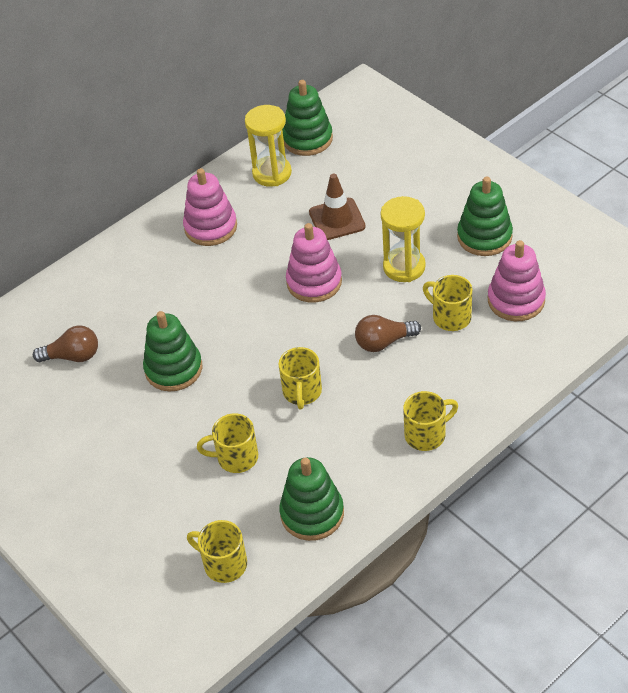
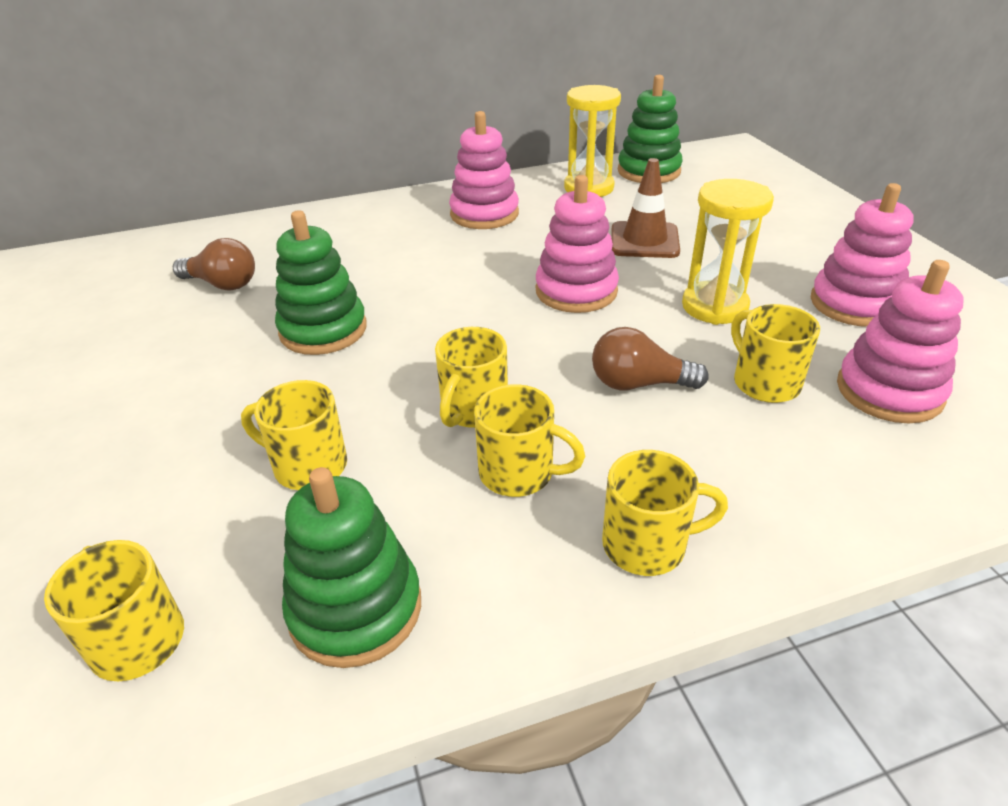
camera: 20 degrees right, 10 degrees down
green stacking toy [457,177,513,256] -> pink stacking toy [811,183,914,327]
none -> yellow mug [474,384,585,497]

